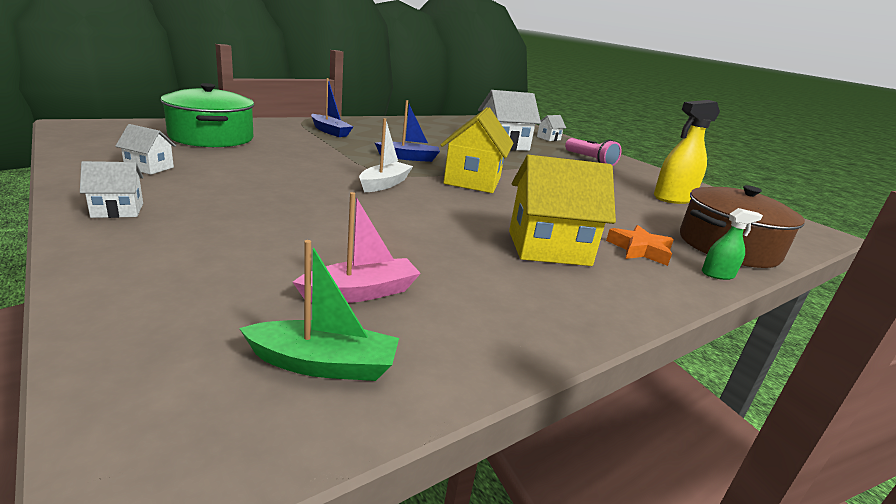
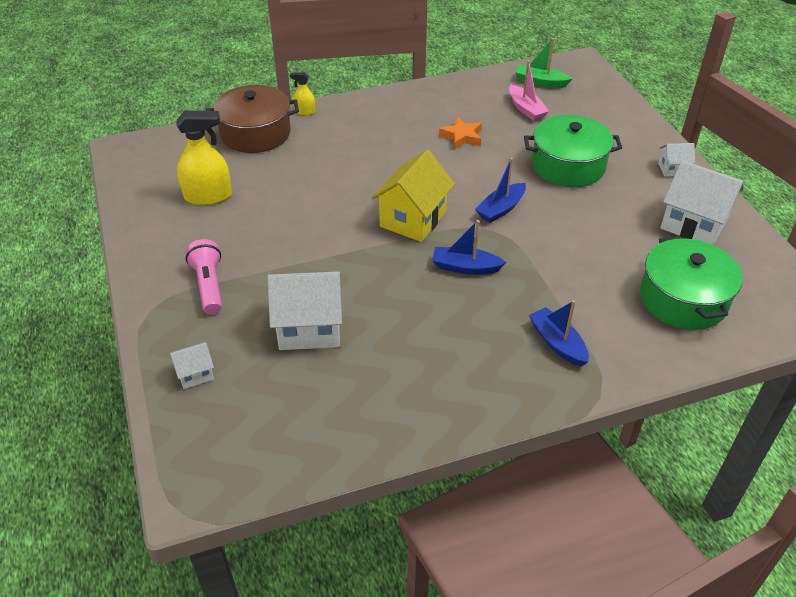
camera: 160 degrees left, 20 degrees up
white house [115,124,176,175] -> white house [661,160,743,245], size x2.01
pink boat [293,192,421,303] -> pink boat turned 105 degrees counterclockwise [509,60,549,121]
white boat [359,118,413,192] -> blue boat [475,158,526,223]
yellow house [509,155,616,266] -> none
orange star [606,225,674,266] -> orange star moved to [439,117,482,150]
green spray bottle [702,208,763,280] -> yellow spray bottle [290,72,316,115]
none -> green pot [524,115,622,187]

